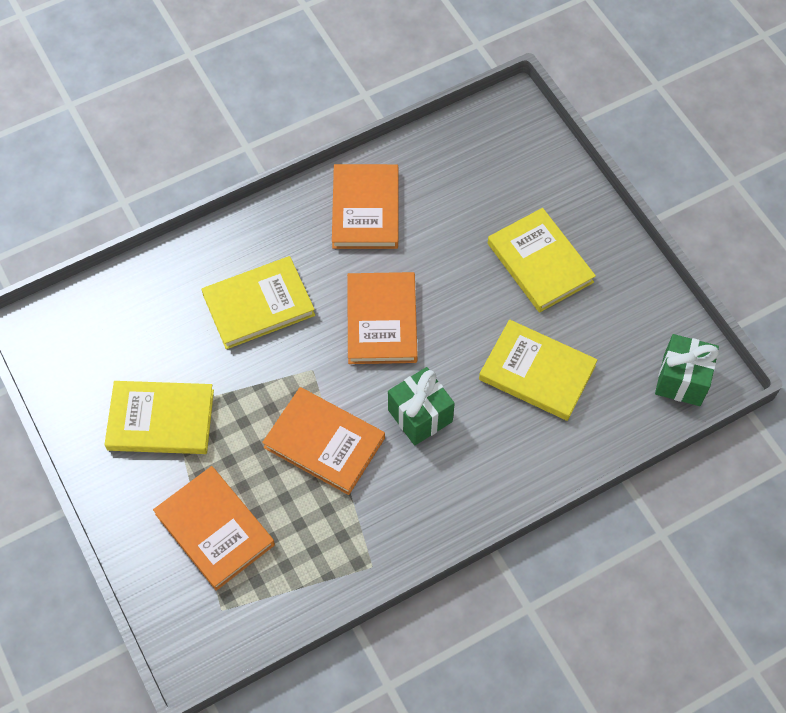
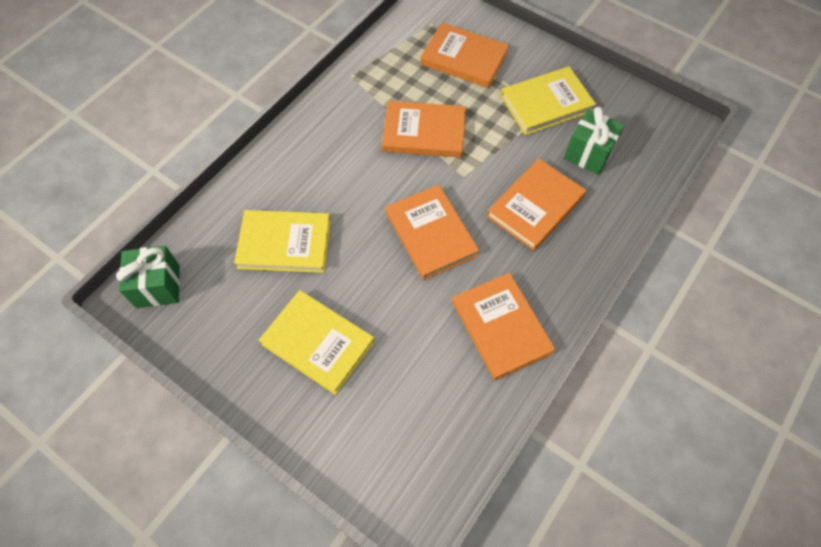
camera: 155 degrees right, 0 degrees up
yellow book [201,256,315,349] -> orange book [487,158,586,251]
green gift [388,367,455,446] -> green gift moved to [564,107,625,175]

